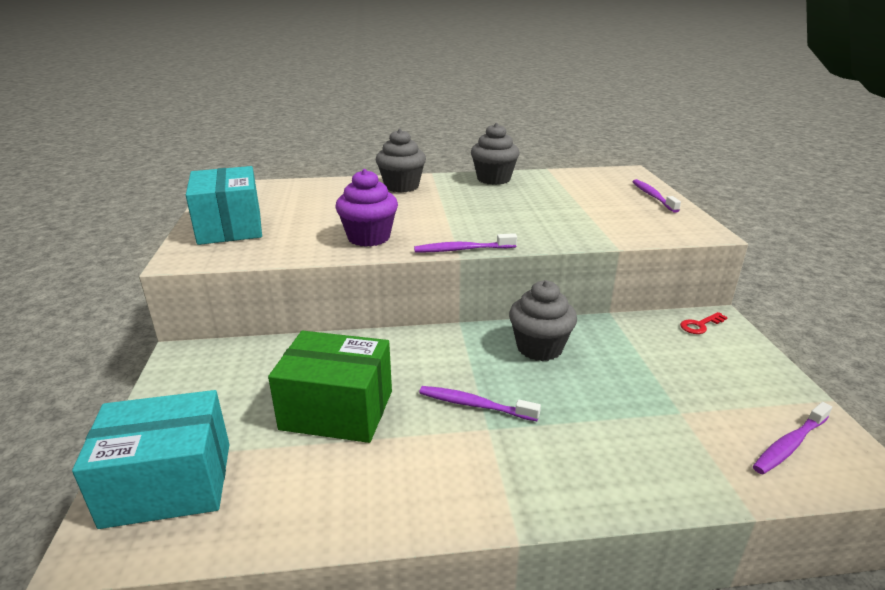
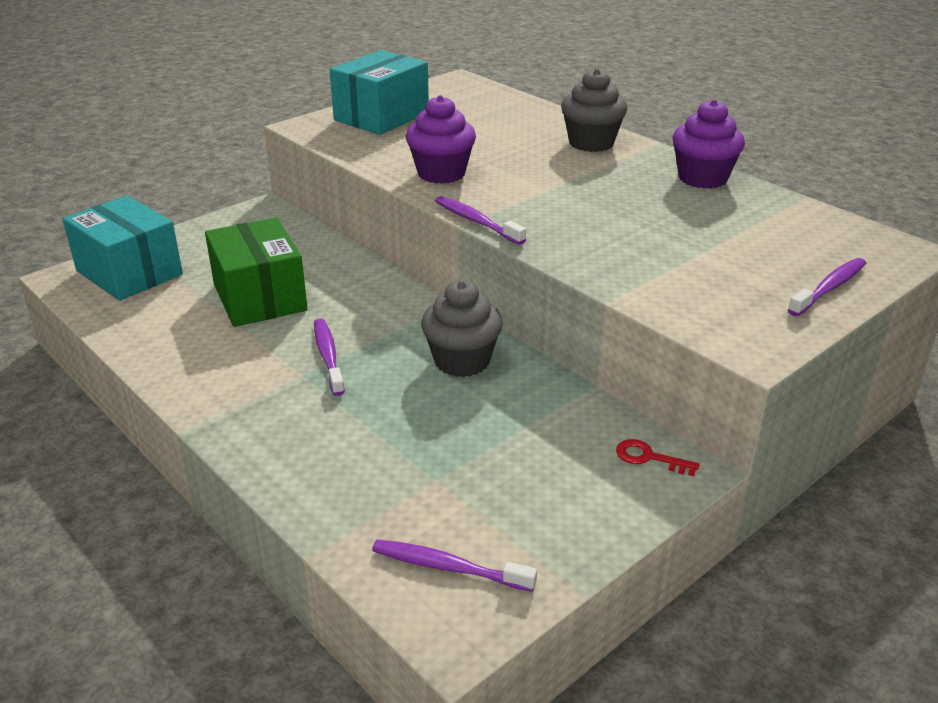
camera: 55 degrees right, 5 degrees up
grey cupcake [471,123,520,185] -> purple cupcake [672,99,745,189]

